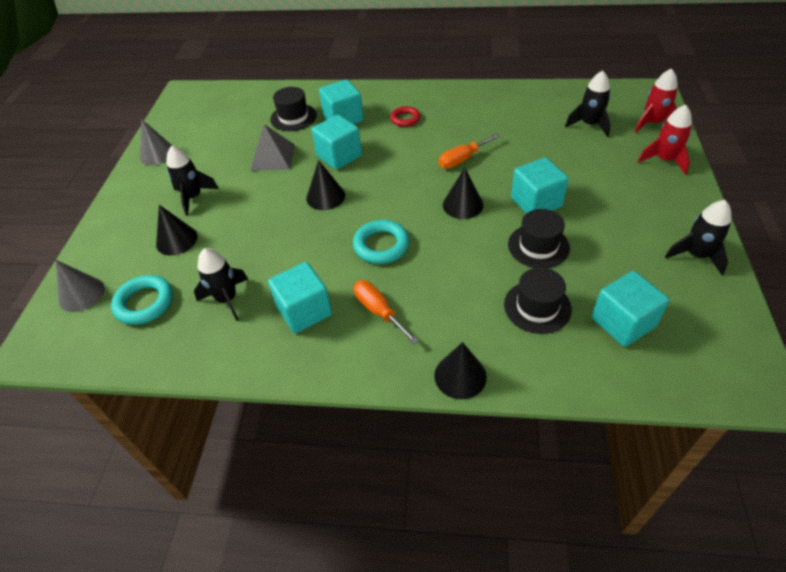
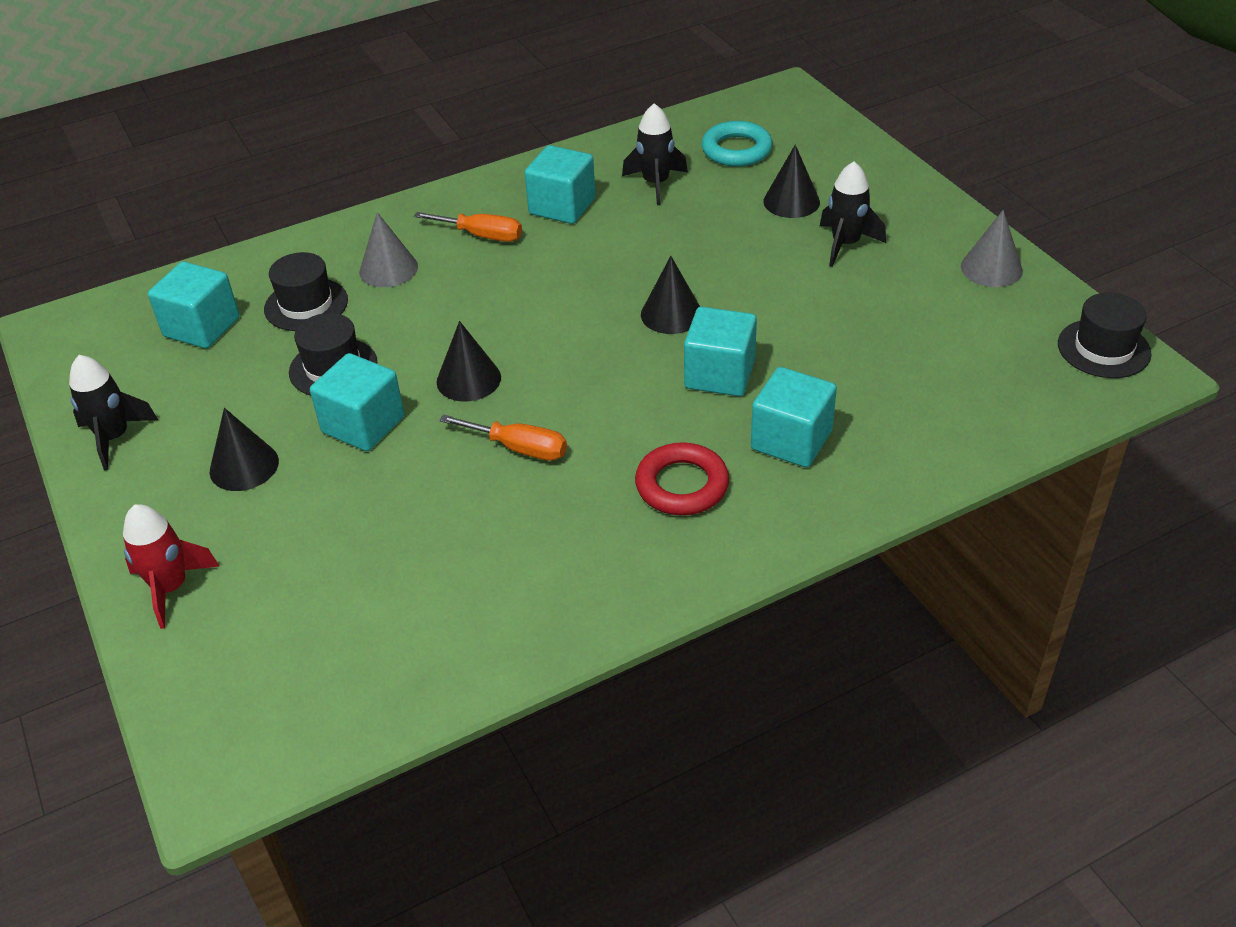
camera: 145 degrees right, 5 degrees down
grey cone [56,260,105,312] -> grey cone moved to [359,212,418,287]
grey pyramid [250,124,295,171] -> none
black hat [270,87,317,131] -> black hat moved to [1058,293,1151,378]
turquoise ring [353,220,410,264] -> none
red ring [390,106,420,127] -> red ring [635,442,729,515], size x1.52
black cone [434,342,487,399] -> black cone moved to [210,408,279,491]
orange screwdriver [439,133,501,169] -> orange screwdriver turned 90 degrees clockwise [439,414,567,461]
black rocket [565,71,611,137] -> none
red rocket [635,68,678,133] -> none

